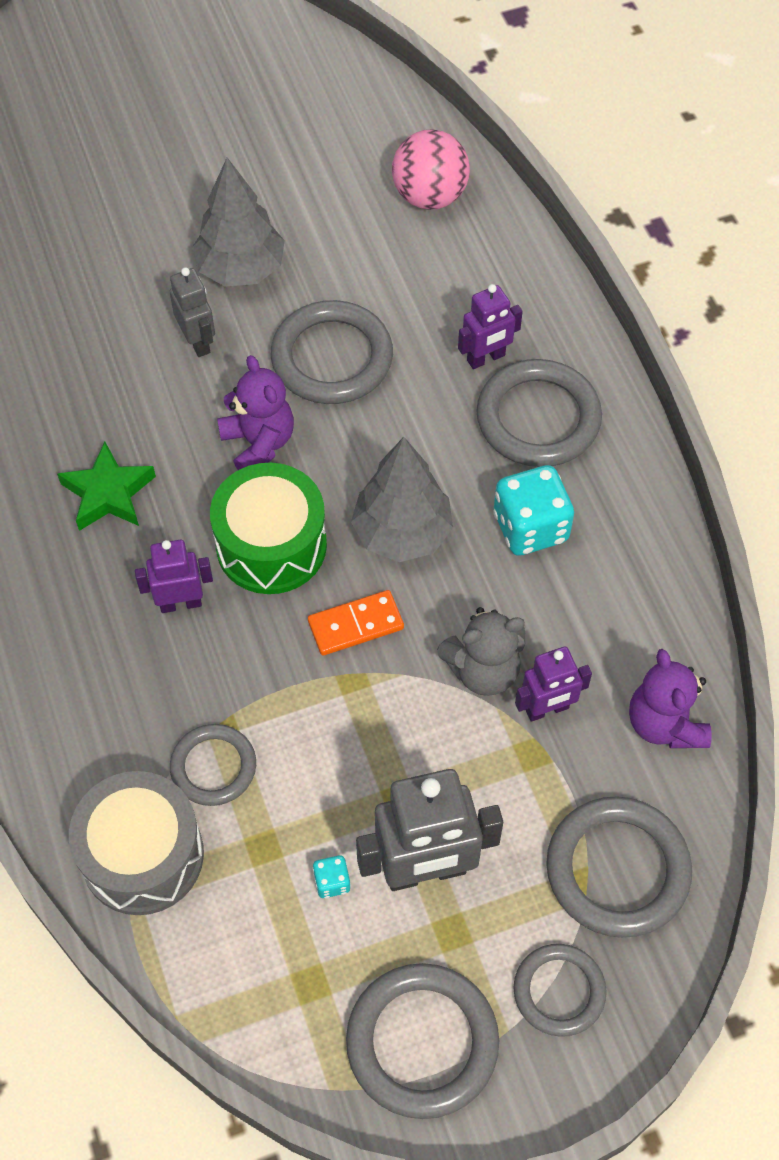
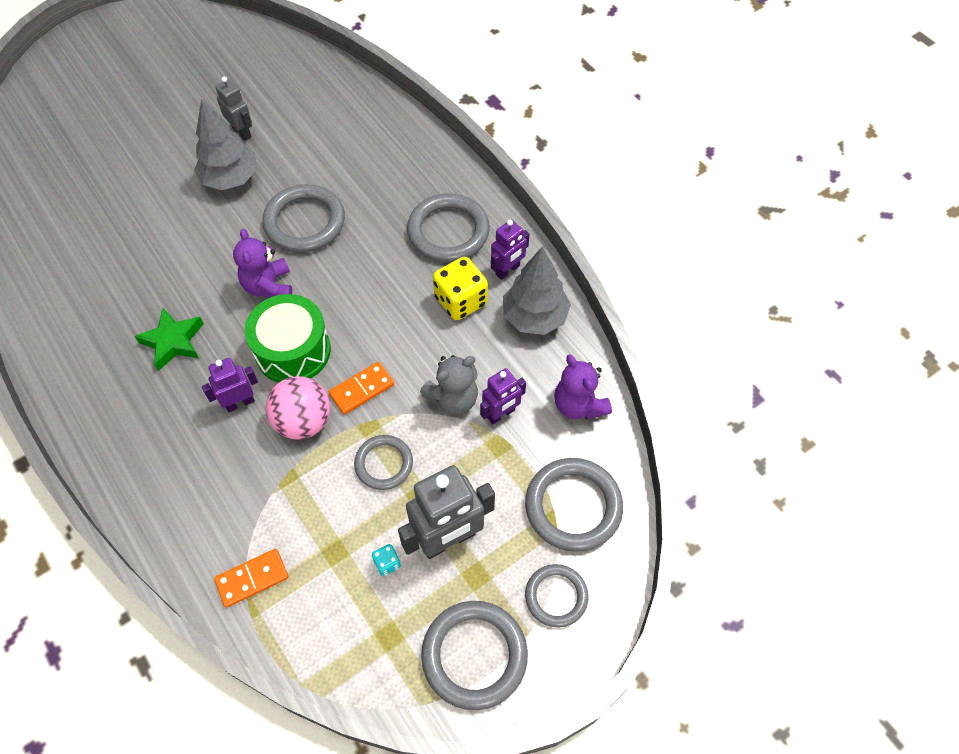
camera: 15 degrees left, 0 degrees up
grey drum [69,771,204,915] -> orange domino [214,549,289,608]
grey robot [169,267,215,357] -> grey robot moved to [215,77,252,141]
grey ring [170,724,256,806] -> grey ring moved to [354,435,413,490]
purple teddy bear [217,355,294,470] -> purple teddy bear turned 150 degrees counterclockwise [233,229,292,299]
grey tree [351,437,453,562] -> grey tree moved to [503,247,571,335]
pink ball [392,130,470,210] -> pink ball moved to [266,376,330,440]
purple robot [458,284,523,369] -> purple robot moved to [491,220,529,280]
turquoise dice [493,465,574,556] -> yellow dice [433,257,488,320]

